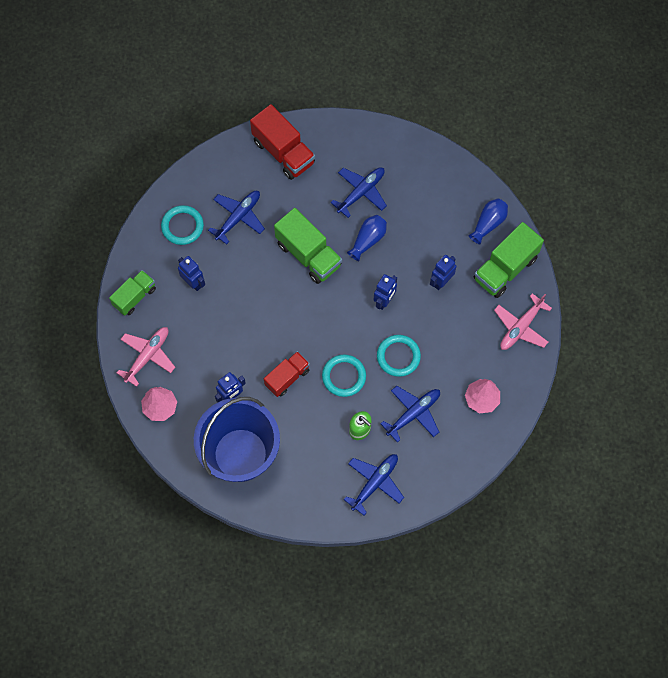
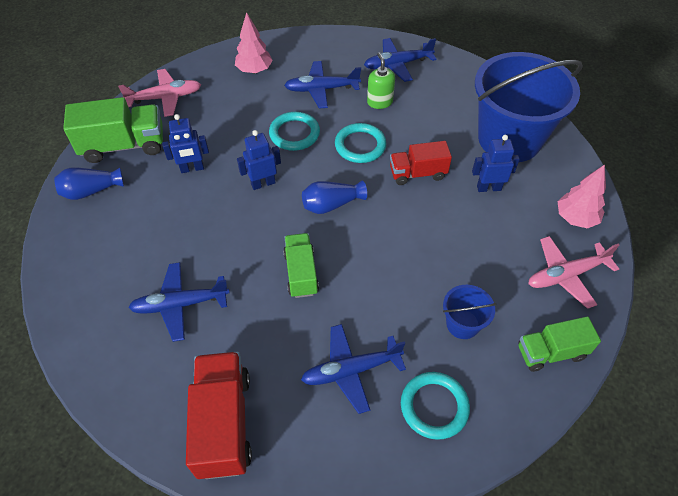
camera: 145 degrees left, 15 degrees down
blue robot [178,256,205,291] -> blue bucket [443,285,496,339]
green truck [274,208,342,284] -> green truck [283,233,319,298], size x0.64
blue vase [347,215,387,261] -> blue vase moved to [302,180,367,214]

